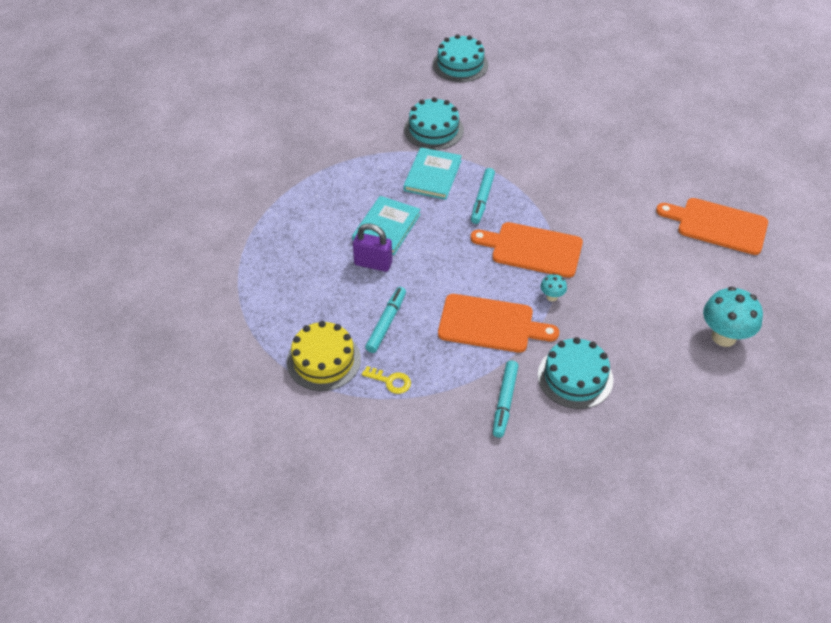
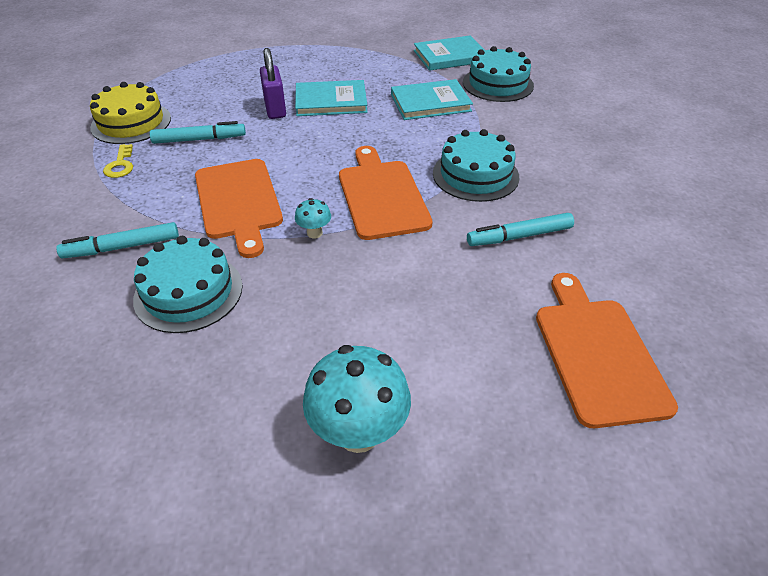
camera: 60 degrees right, 5 degrees down
turquoise cake [433,34,488,82] -> turquoise cake moved to [433,129,519,202]
turquoise marker [471,168,495,224] -> turquoise marker moved to [467,213,574,246]
none -> turquoise book [414,35,485,71]

